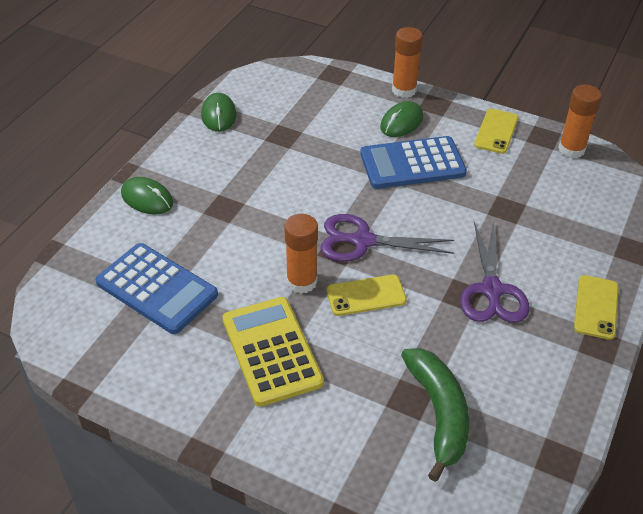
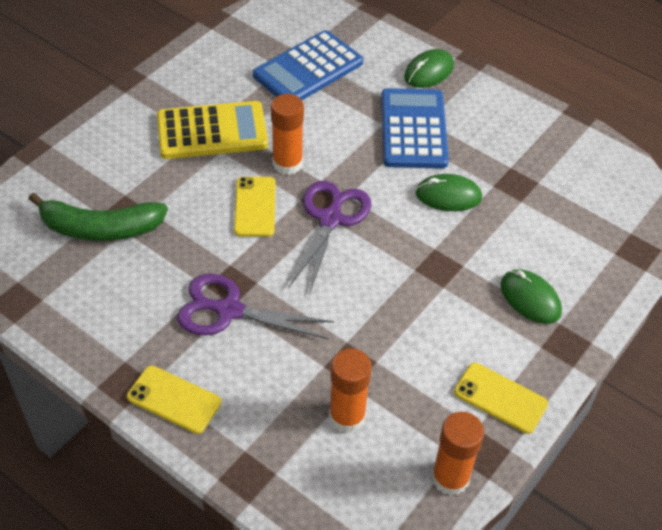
camera: 100 degrees right, 5 degrees up
green mouse [201,93,236,132] -> green mouse moved to [416,174,482,211]
blue calculator [360,136,467,189] -> blue calculator moved to [381,88,449,169]
orange glue stick [392,27,423,98] -> orange glue stick moved to [329,348,372,433]

